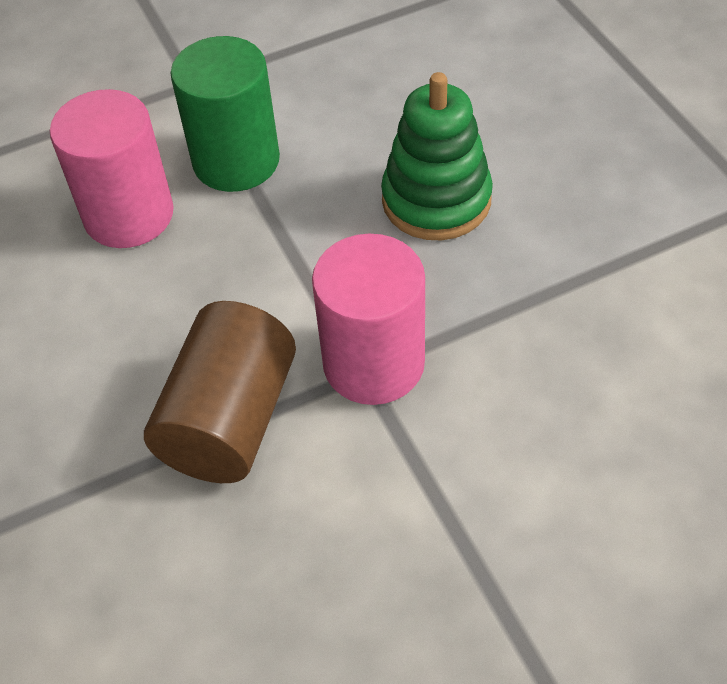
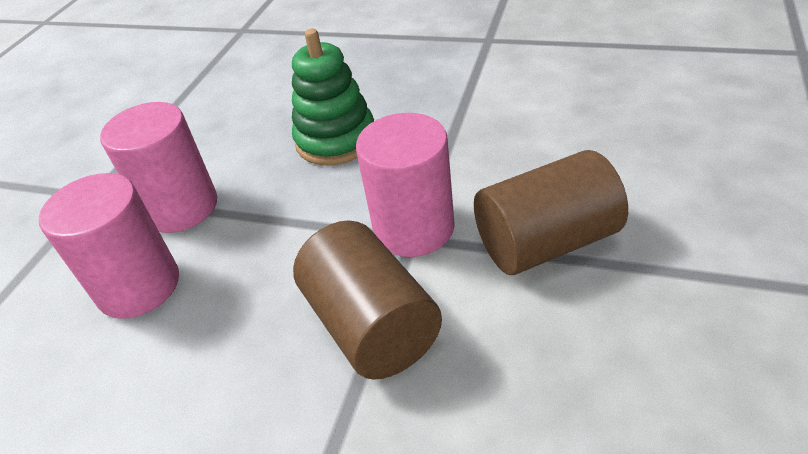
camera: 45 degrees left, 10 degrees down
green cylinder [170,36,280,192] -> pink cylinder [100,102,217,233]
none -> brown cylinder [474,150,628,275]

